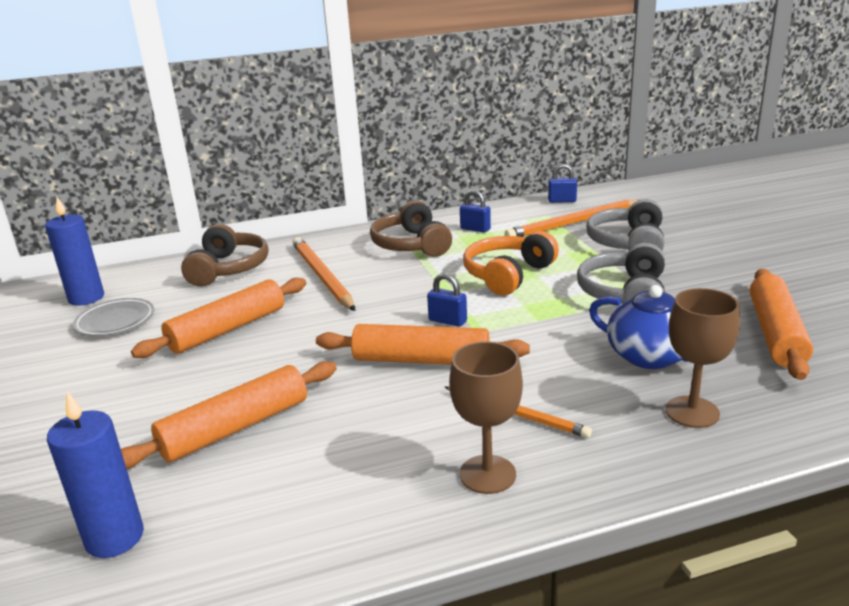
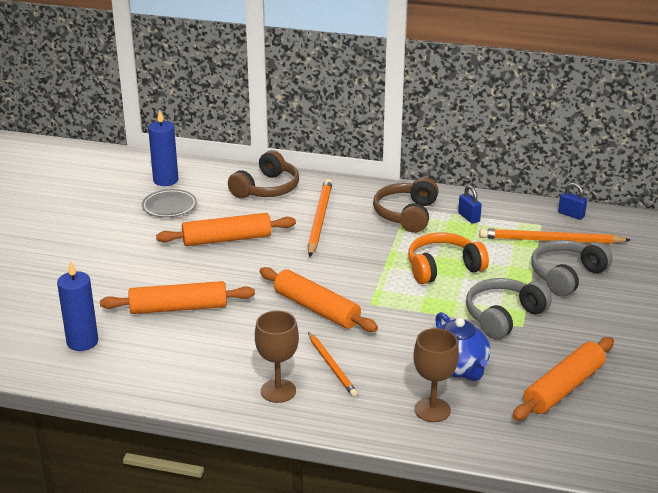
camera: 30 degrees right, 5 degrees up
blue padlock [427,273,467,327] -> none

